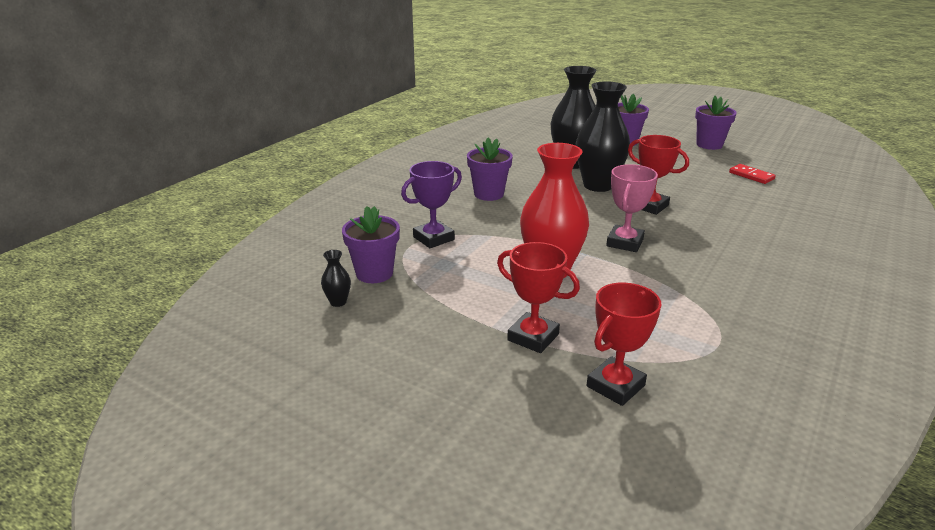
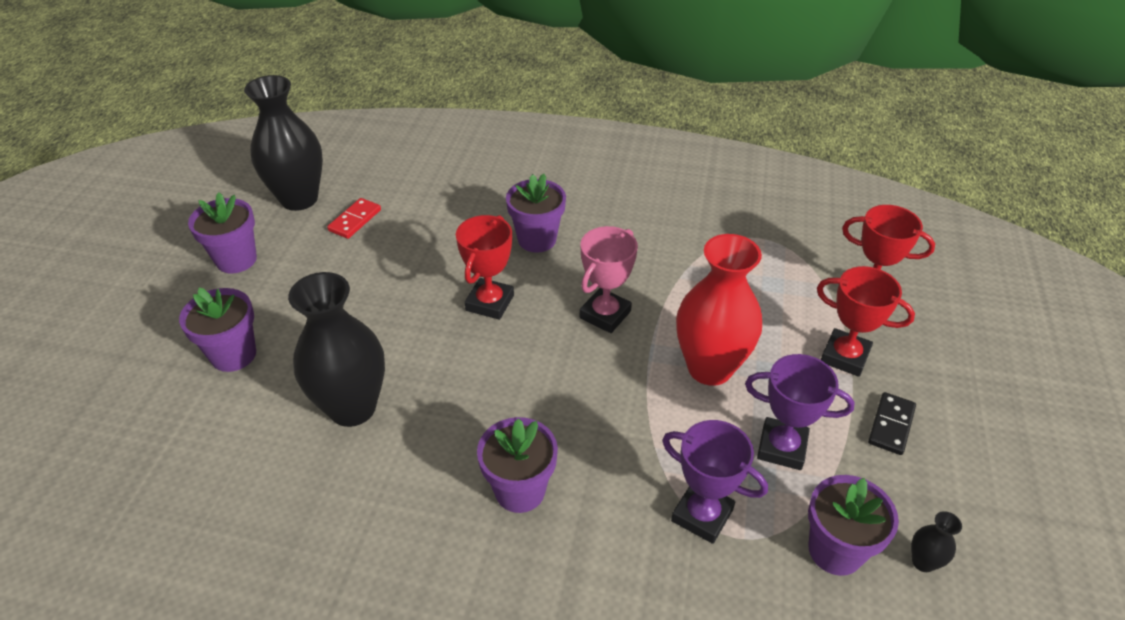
camera: 110 degrees left, 15 degrees up
red trophy [497,242,580,353] -> red trophy turned 75 degrees counterclockwise [817,266,915,377]
black vase [576,81,630,192] -> black vase moved to [244,75,323,211]
pink trophy [606,164,658,252] -> pink trophy turned 60 degrees counterclockwise [580,226,638,333]
none -> purple flower pot [506,174,566,253]
none -> purple trophy [745,354,855,470]
none -> black domino [868,392,916,455]

